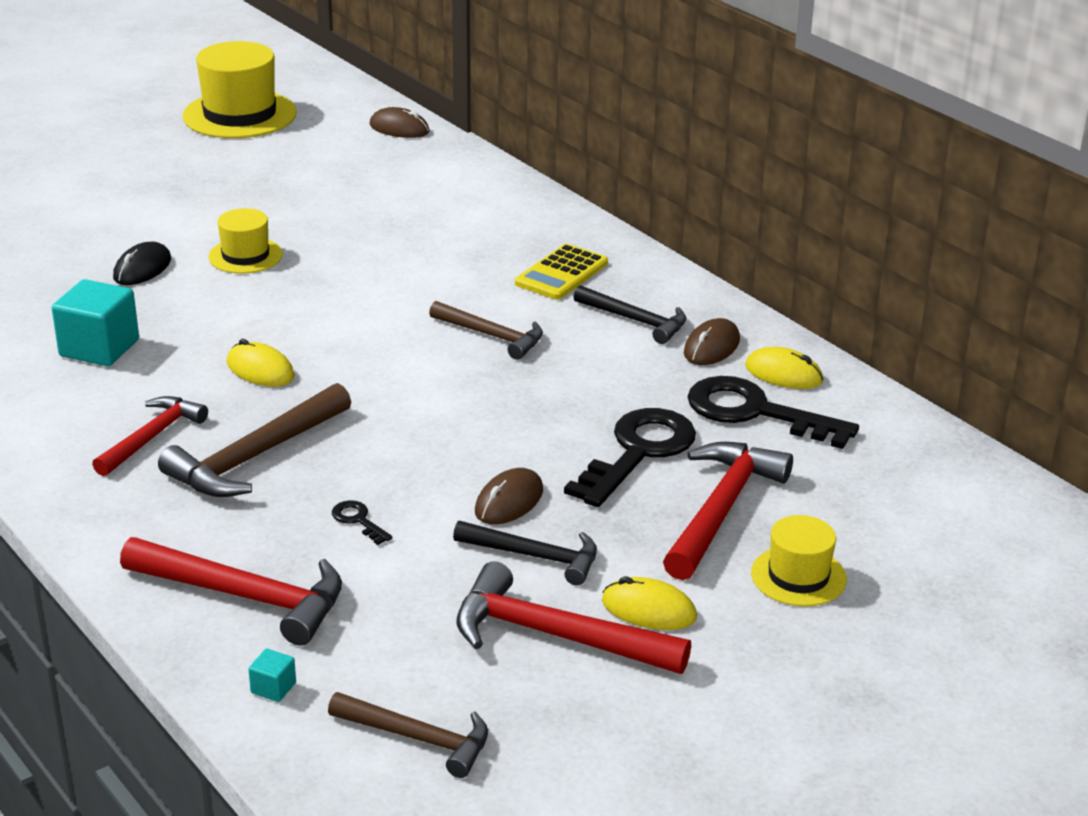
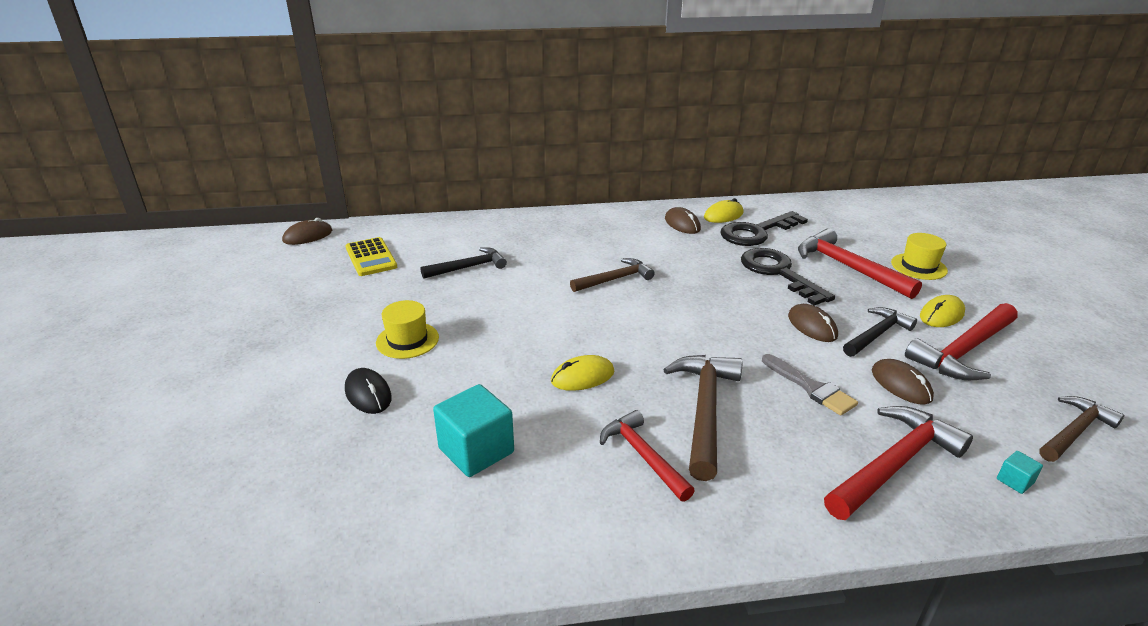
camera: 60 degrees left, 0 degrees up
brown hammer [158,383,351,497] -> brown hammer turned 150 degrees counterclockwise [663,355,743,481]
yellow hat [183,41,297,138] -> none
black key [332,500,393,545] -> grey brush [762,354,858,416]
yellow calculator [515,244,608,300] -> yellow calculator moved to [345,237,397,276]
black hammer [574,285,686,344] -> black hammer moved to [420,247,507,279]
none -> brown mouse [872,359,934,405]

